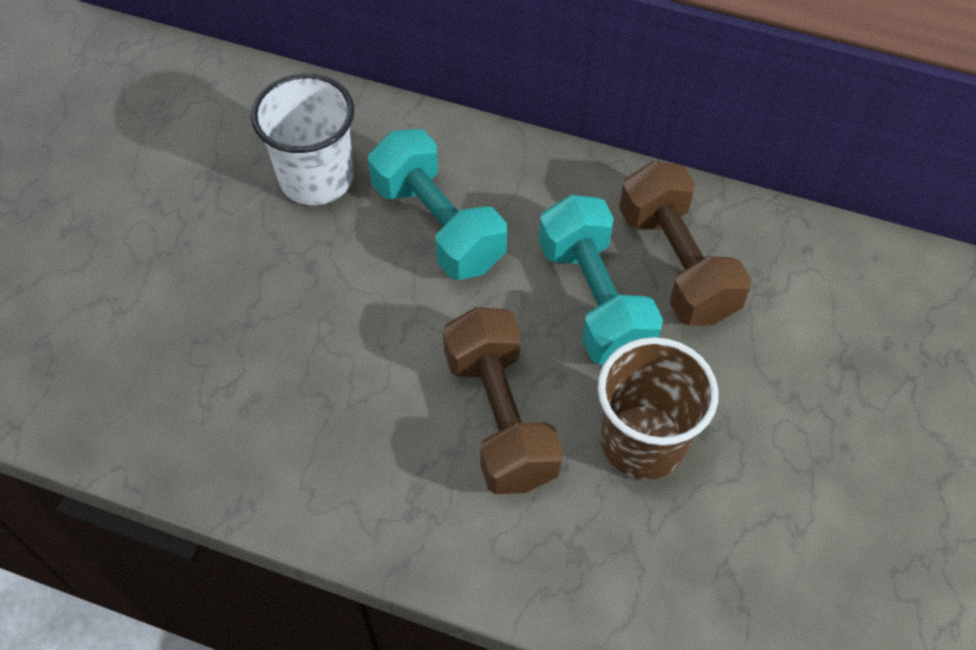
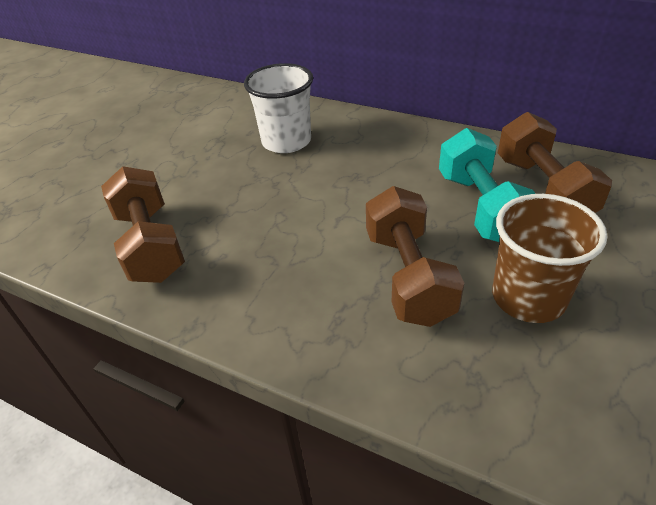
camera: 10 degrees right, 15 degrees down
turquoise dumbbell [368,129,507,280] -> none
none -> brown dumbbell [101,166,185,283]

